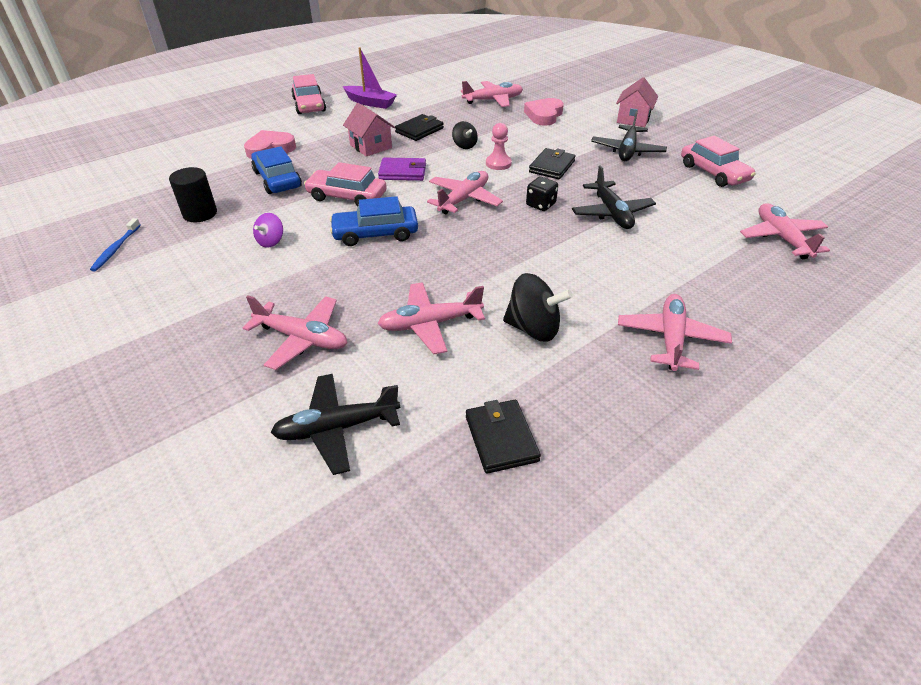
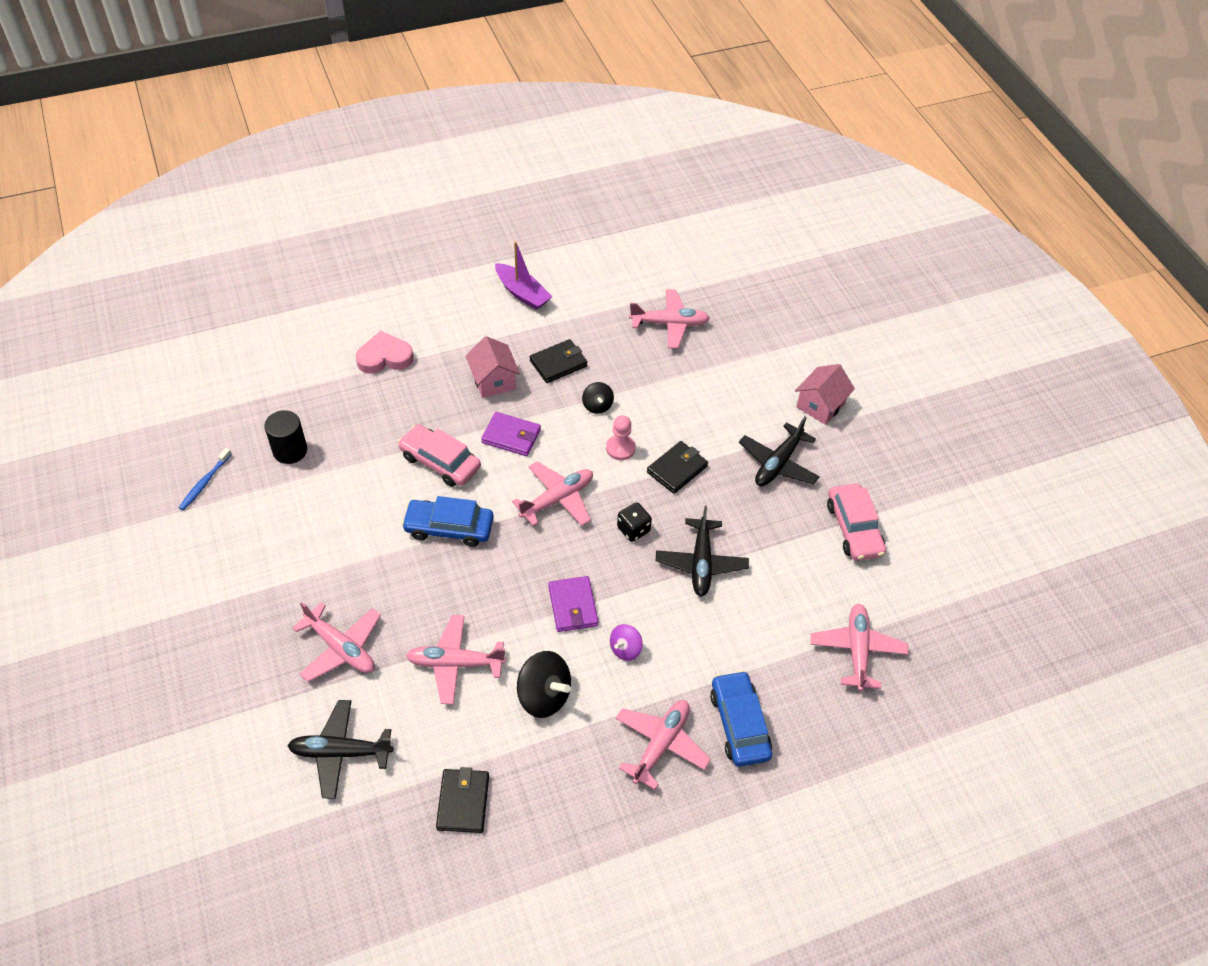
camera: 15 degrees right, 10 degrees up
blue car [251,146,302,194] -> blue car moved to [710,670,772,767]
purple spinning top [253,213,283,248] -> purple spinning top moved to [610,624,643,661]
pink car [291,74,326,114] -> none
pink heart [524,98,564,126] -> none
none -> purple wallet [548,576,598,632]

